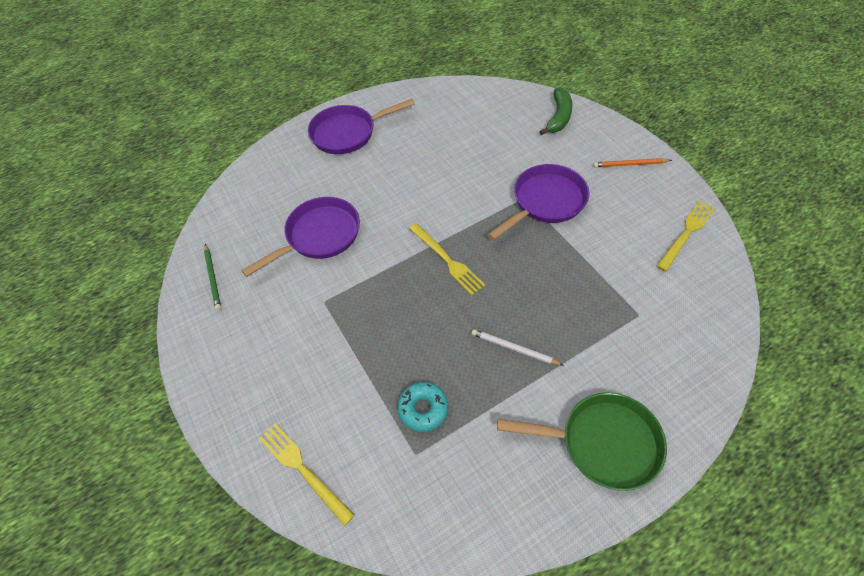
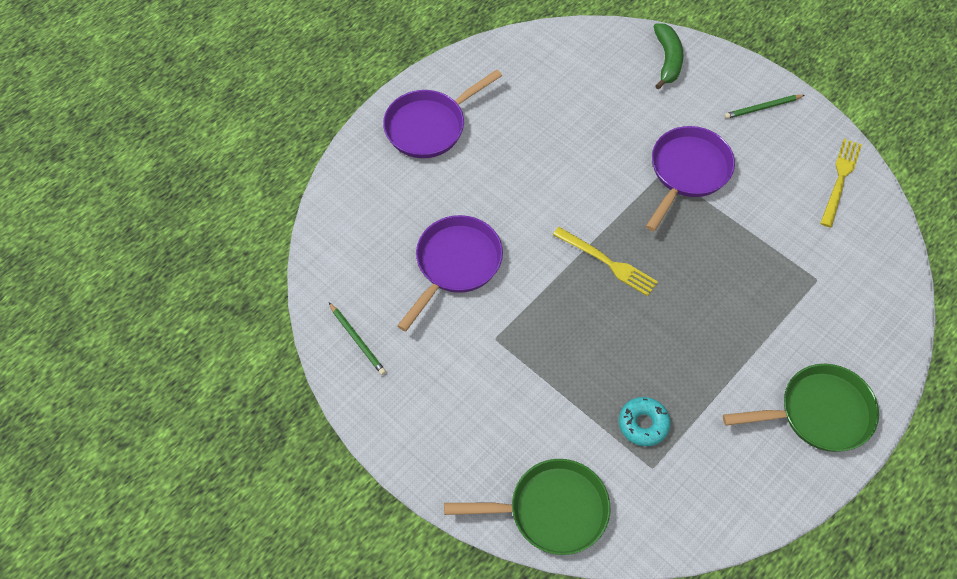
camera: 20 degrees left, 5 degrees up
yellow fork [259,423,355,526] -> green pan [444,459,610,555]
white pencil [471,329,563,365] -> none
orange pencil [593,158,672,167] -> green pencil [724,95,805,119]

